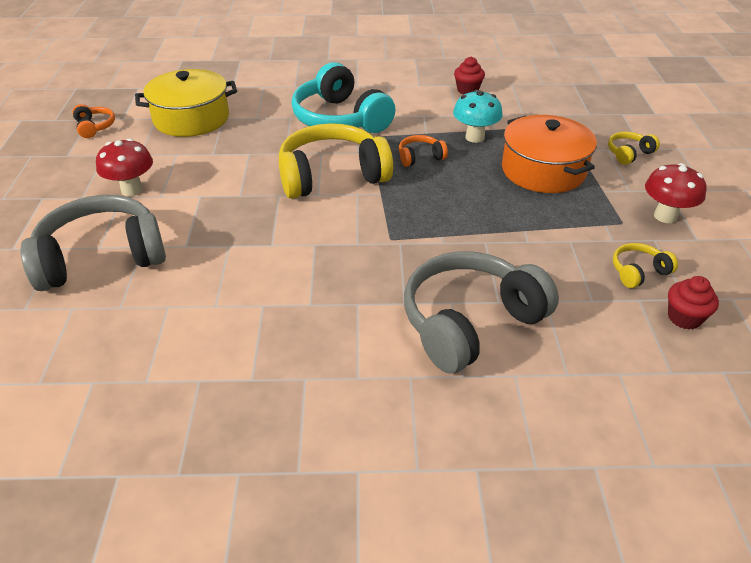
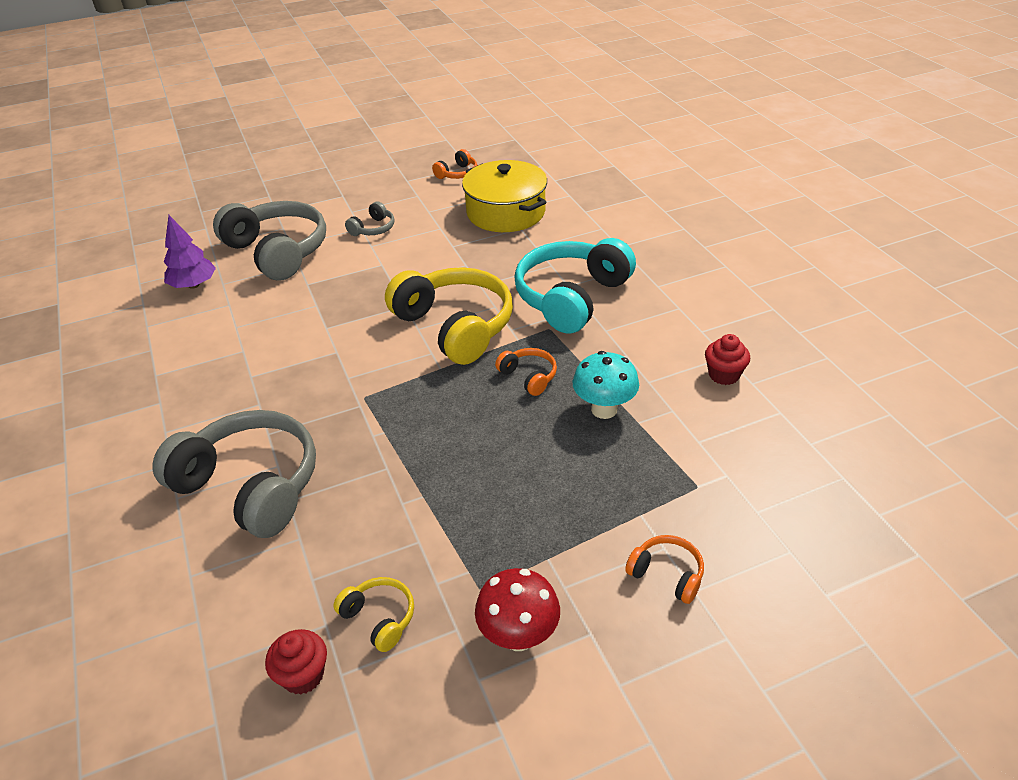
camera: 70 degrees right, 0 degrees up
red mushroom [96,138,153,196] -> grey headphones [345,201,394,236]
orange pot [502,115,597,193] -> none
yellow headphones [608,132,660,165] -> orange headphones [625,535,704,604]
none -> purple tree [164,215,216,289]

